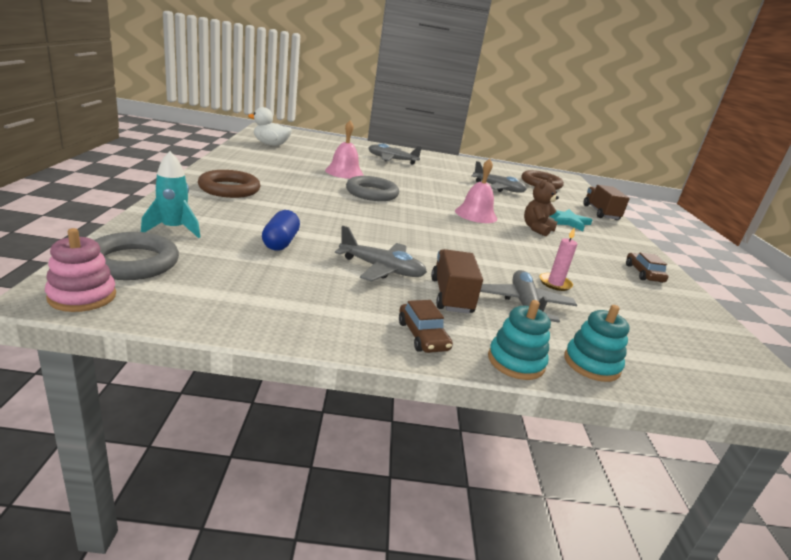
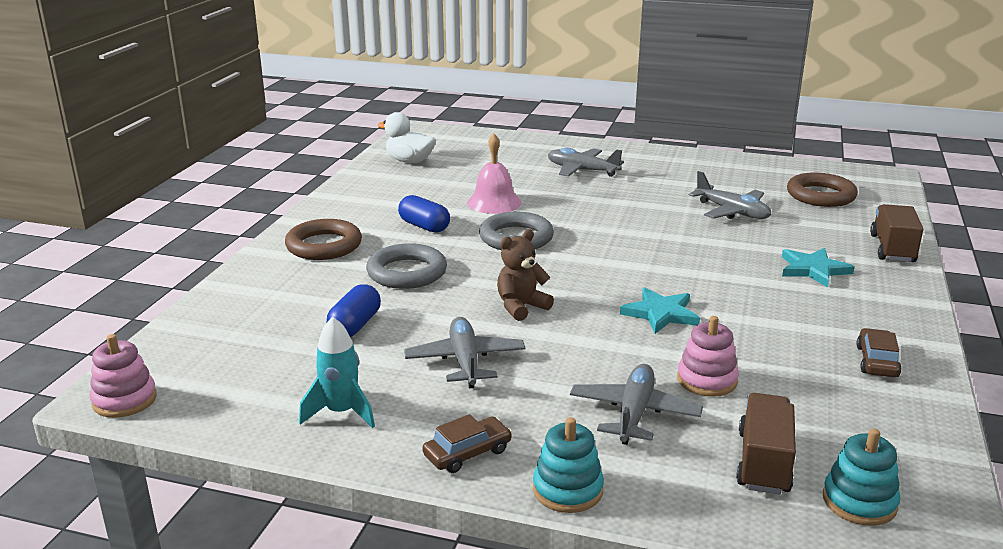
camera: 20 degrees right, 0 degrees up
grey ring [94,232,179,280] -> grey ring moved to [366,243,447,289]
turquoise rocket [141,151,200,238] -> turquoise rocket moved to [299,317,375,428]
grey plane [335,226,427,282] -> grey plane turned 135 degrees counterclockwise [404,317,526,388]
brown car [399,300,453,353] -> brown car turned 120 degrees counterclockwise [422,414,512,473]
brown truck [431,249,483,314] -> brown truck moved to [736,393,796,495]
pink bell [455,159,497,223] -> none
brown teddy bear [524,178,559,236] -> brown teddy bear moved to [497,229,554,321]
pink candle [540,227,577,291] -> pink stacking toy [677,316,739,397]
turquoise stacking toy [564,305,630,382] -> turquoise stacking toy moved to [823,428,900,526]
none -> blue capsule [398,195,450,233]
none -> turquoise star [620,287,700,334]

